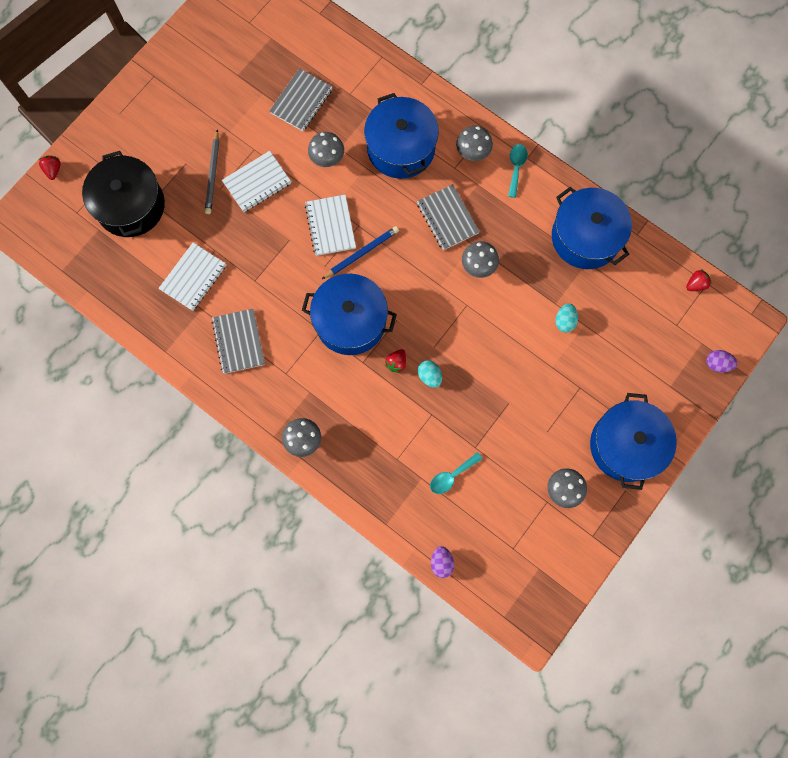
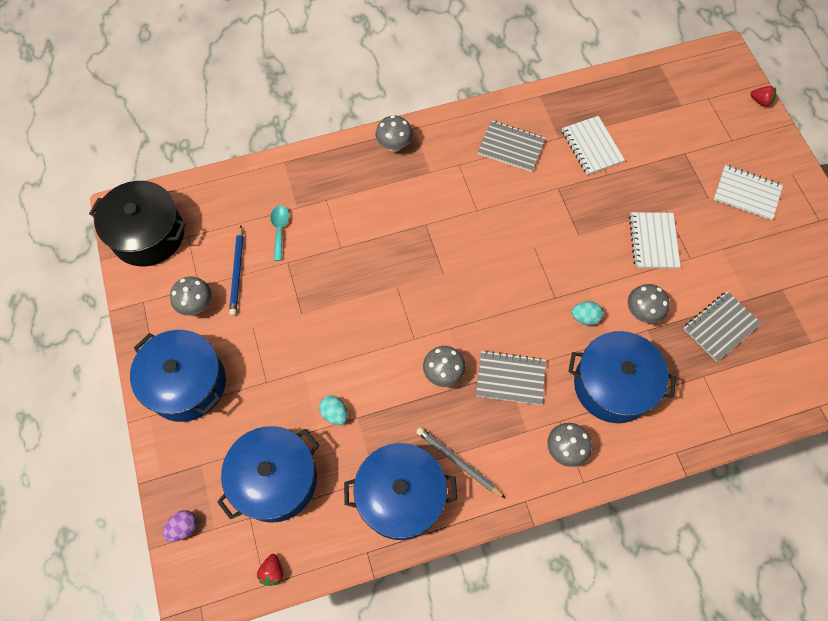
camera: 125 degrees right, 10 degrees down
black pot [82,151,165,237] -> black pot moved to [89,181,186,266]
grey pencil [205,129,219,214] -> grey pencil moved to [416,427,506,499]
grey notebook [269,68,332,131] -> grey notebook turned 75 degrees clockwise [683,291,762,362]
blue pot [302,274,397,355] -> blue pot moved to [217,426,319,523]
white notebook [305,195,356,256] -> white notebook moved to [713,165,783,220]
blue pencil [322,226,399,279] -> blue pencil moved to [229,226,243,316]
red strawberry [385,349,406,373] -> none
turquoise egg [418,360,442,388] -> turquoise egg moved to [571,301,603,325]
purple egg [431,546,454,578] -> none
turquoise spoon [508,144,528,198] -> none

